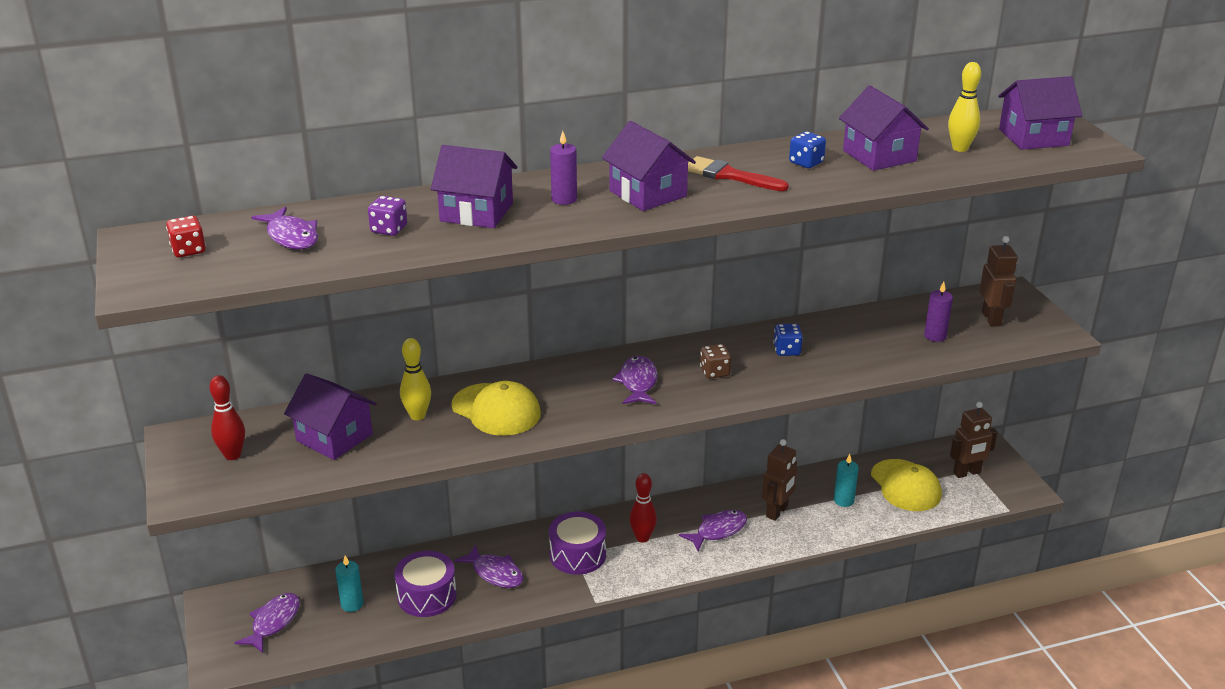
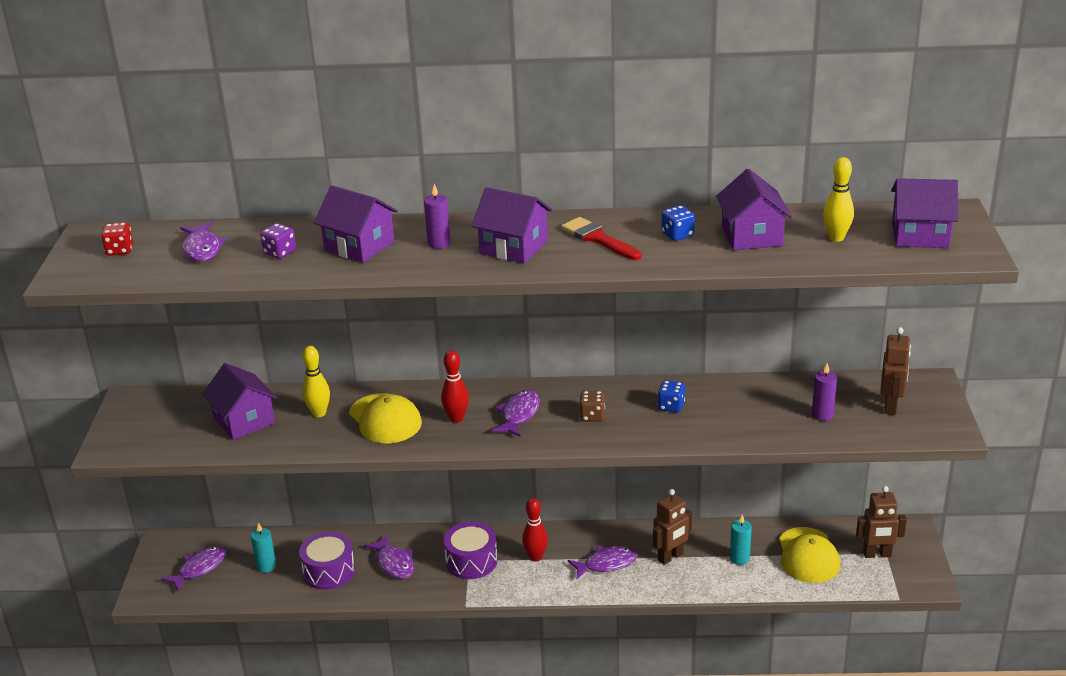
camera: 20 degrees right, 0 degrees up
red bowling pin [209,375,245,460] -> red bowling pin moved to [441,350,469,423]
purple house [602,121,696,211] -> purple house turned 45 degrees counterclockwise [472,187,552,264]

